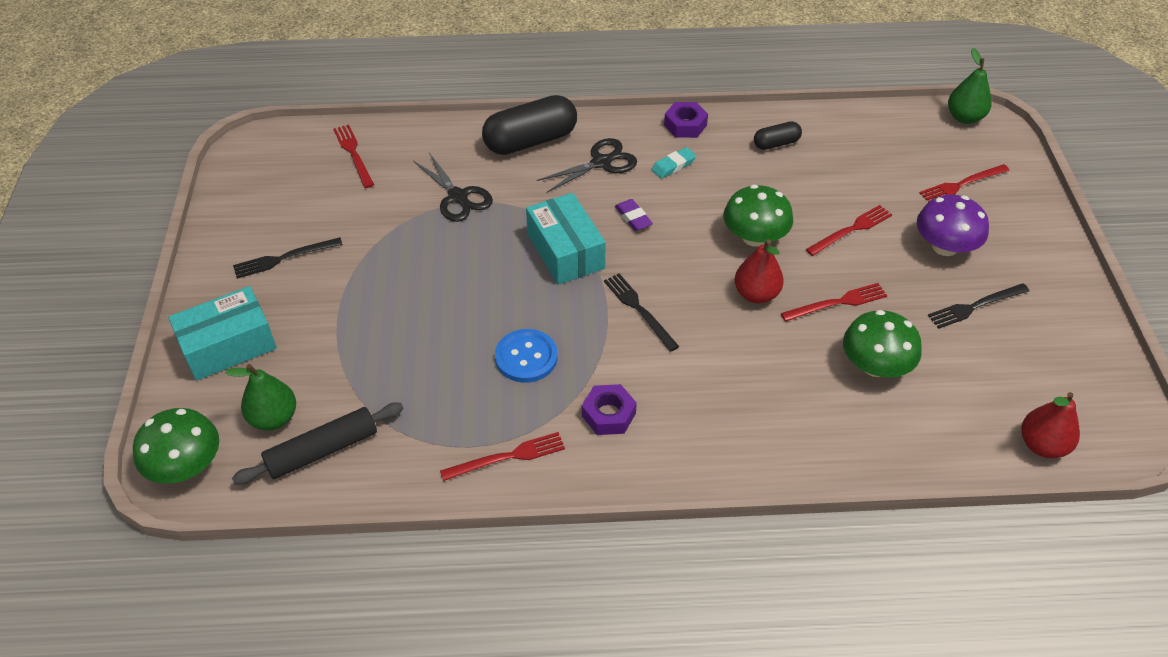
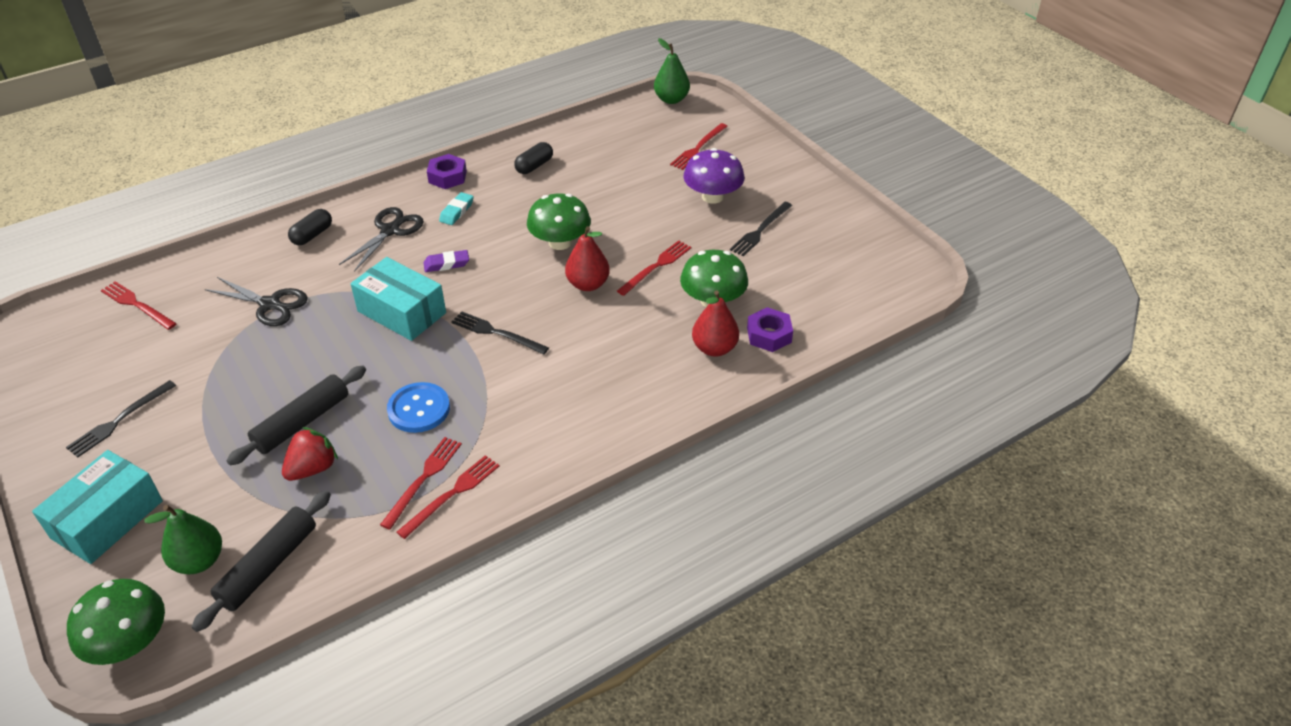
camera: 30 degrees left, 5 degrees down
black capsule [482,95,577,155] -> black capsule [288,209,332,245], size x0.51
purple nut [582,384,637,435] -> purple nut moved to [747,307,793,352]
purple eraser [615,199,653,231] -> purple eraser turned 45 degrees counterclockwise [423,250,469,272]
red fork [806,205,892,256] -> red fork moved to [380,437,462,530]
red pear [1022,392,1080,458] -> red pear moved to [692,291,739,357]
none -> black rolling pin [226,366,366,465]
none -> red strawberry [282,427,338,481]

